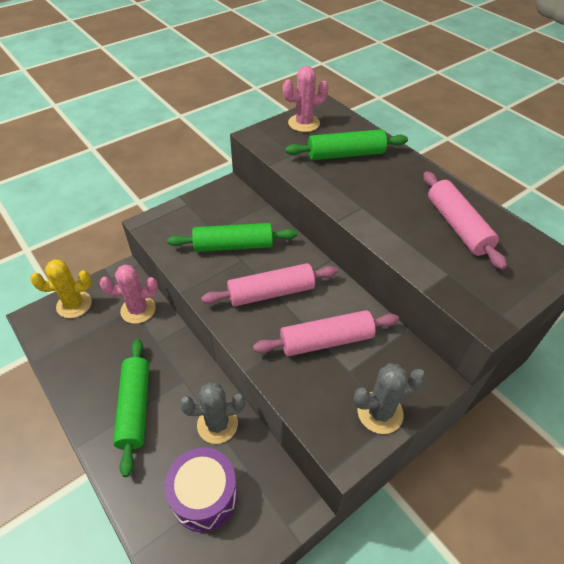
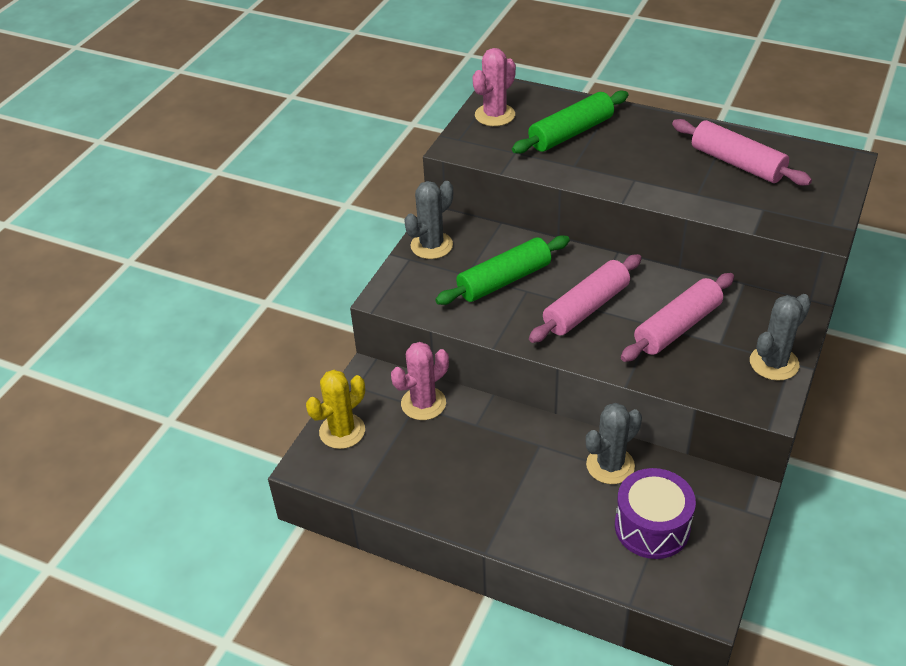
camera: 25 degrees left, 5 degrees down
green rolling pin [113,339,149,477] -> none
none -> grey cactus [404,181,453,259]

